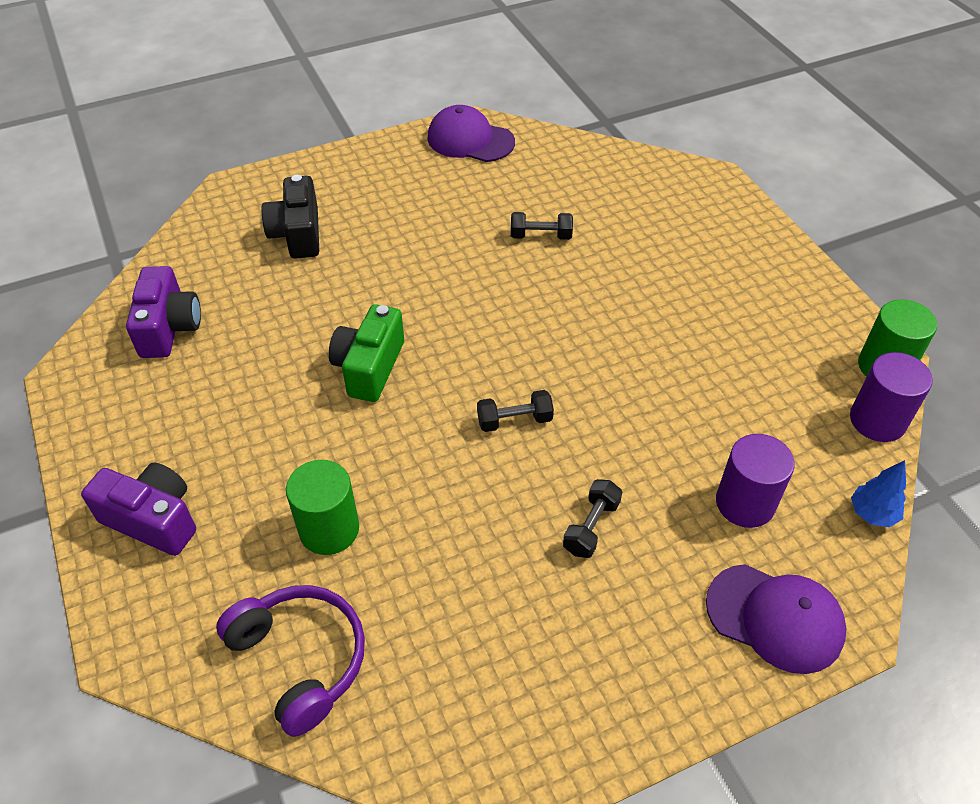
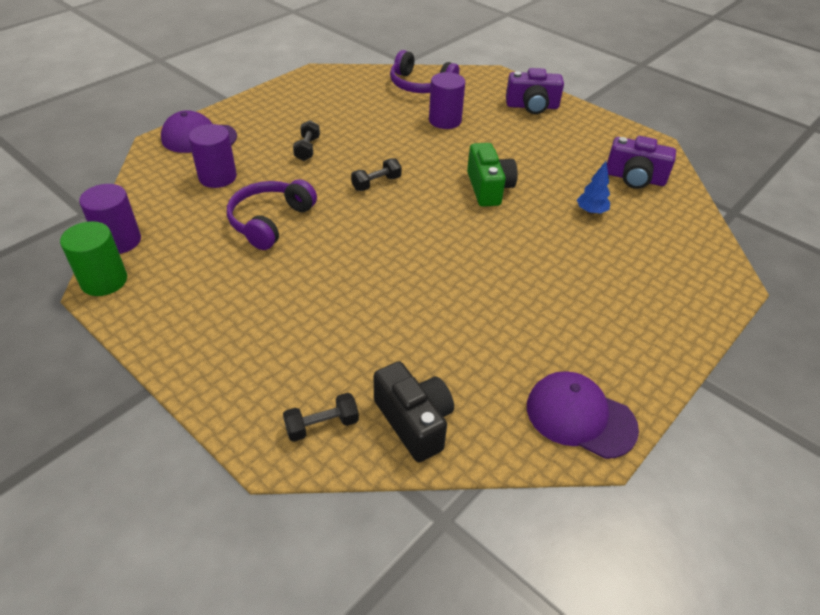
camera: 155 degrees right, 5 degrees down
purple camera [126,266,201,358] -> purple camera turned 45 degrees counterclockwise [607,136,676,189]
black camera [261,175,319,259] -> black camera moved to [374,361,454,462]
green cylinder [286,460,359,555] -> purple cylinder [429,72,465,129]
purple cap [427,105,515,162] -> purple cap turned 150 degrees counterclockwise [527,371,639,459]
black dumbbell [511,212,573,240] -> black dumbbell moved to [283,393,359,442]
blue tree [851,460,906,527] -> blue tree moved to [577,161,610,215]
none -> purple headphones [227,179,317,250]

